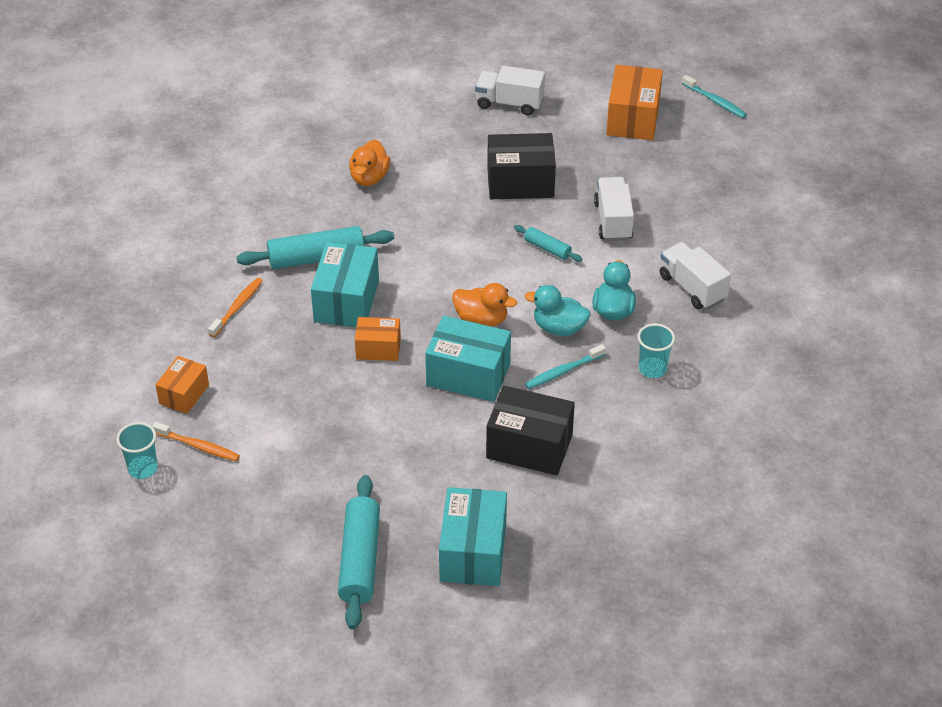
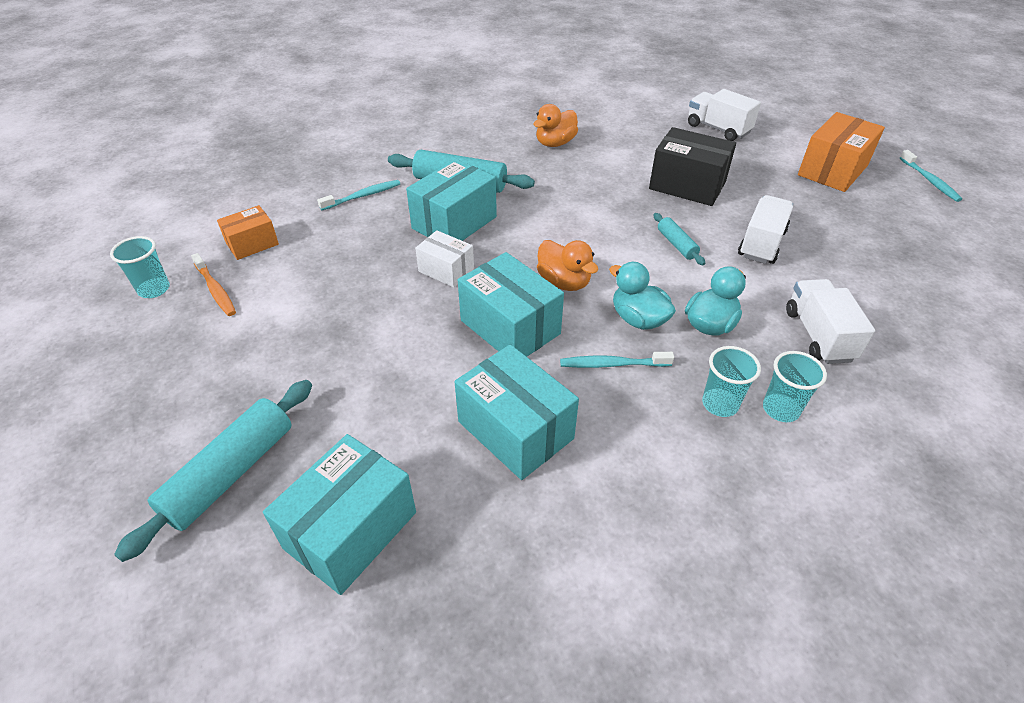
camera: 30 degrees right, 0 degrees up
orange toothbrush [208,278,263,337] -> turquoise toothbrush [317,180,400,210]
orange box [355,317,401,361] -> white box [415,230,474,288]
black box [486,385,575,475] -> turquoise box [455,344,579,480]
none -> turquoise cup [763,351,827,422]

